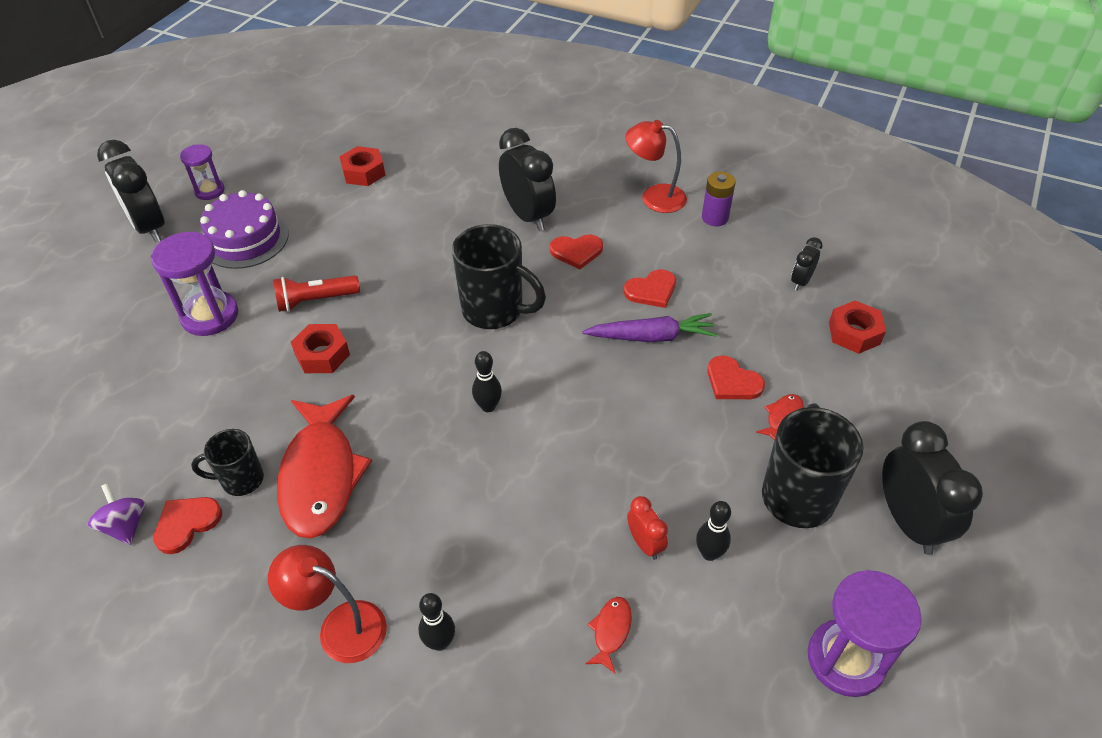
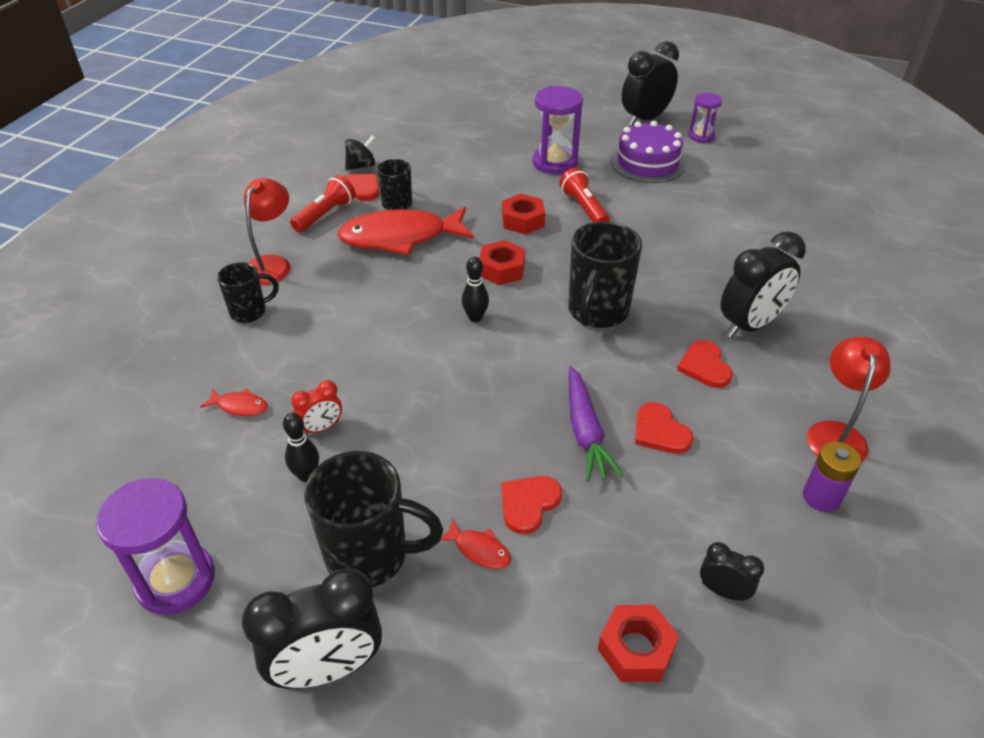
camera: 85 degrees right, 5 degrees down
purple spinning top [88,483,146,545] -> black spinning top [345,135,375,171]
red nut [339,146,385,186] -> red nut moved to [479,240,525,285]
black bowling pin [418,593,455,651] -> black mug [217,262,279,323]
none -> red flashlight [290,175,356,232]

